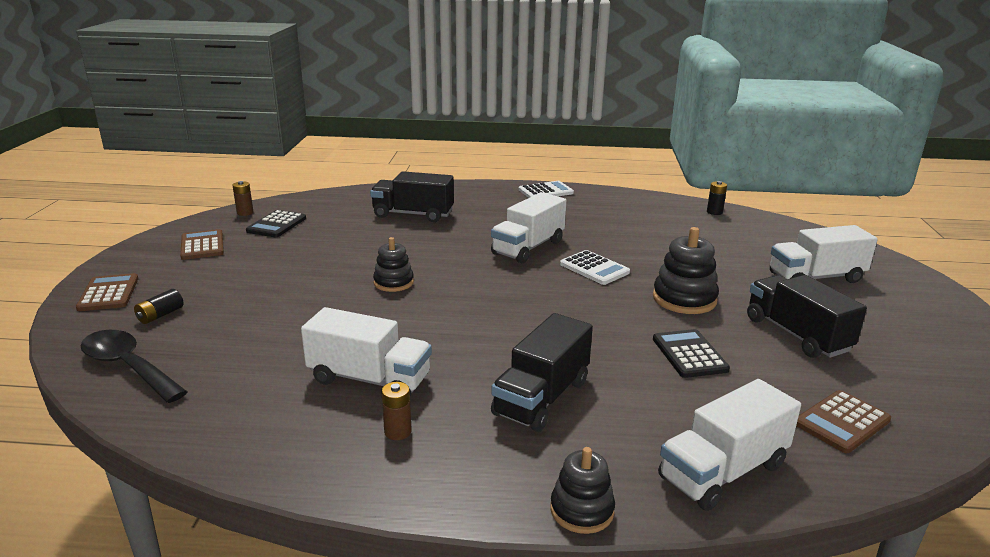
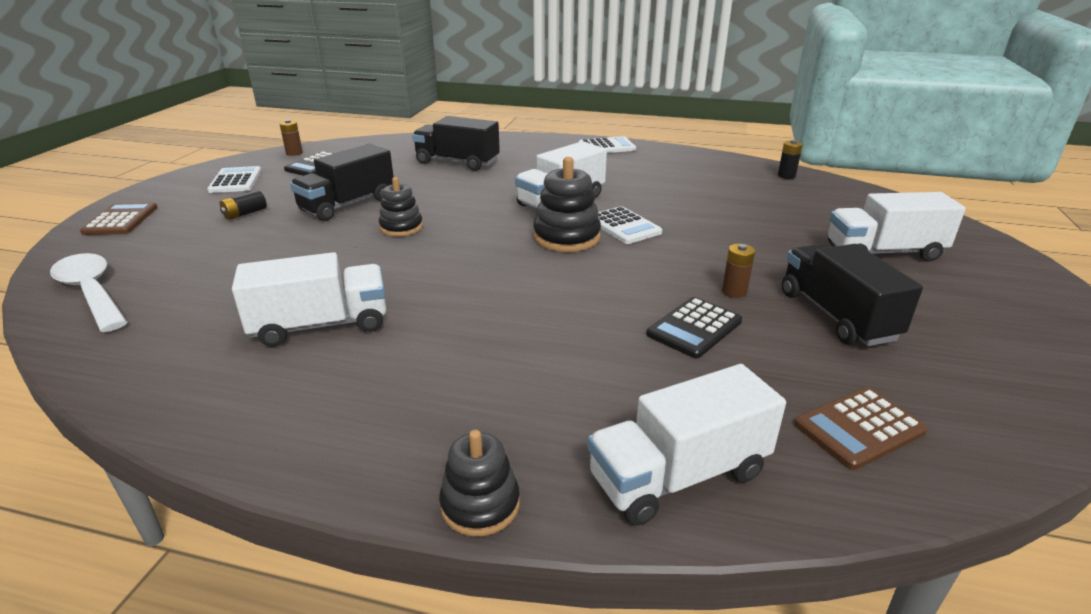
camera: 10 degrees right, 5 degrees up
black spoon [80,330,187,403] -> white spoon [50,253,127,332]
black battery [134,289,184,324] -> black battery moved to [220,190,267,220]
brown calculator [180,229,224,260] -> white calculator [207,166,261,193]
white truck [301,307,432,396] -> white truck turned 45 degrees counterclockwise [232,252,386,347]
brown battery [381,382,412,440] -> brown battery moved to [722,244,755,298]
black truck [491,313,593,432] -> black truck moved to [290,144,394,221]
black stacking toy [653,227,719,314] -> black stacking toy moved to [533,157,601,252]
black calculator [653,329,730,378] -> black calculator turned 135 degrees counterclockwise [646,297,742,358]

